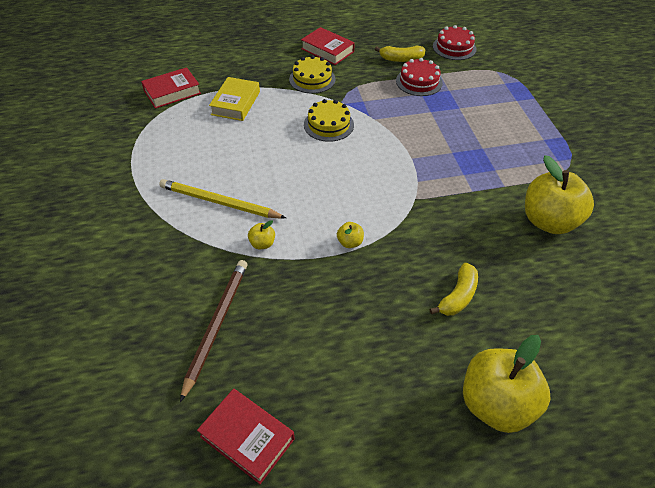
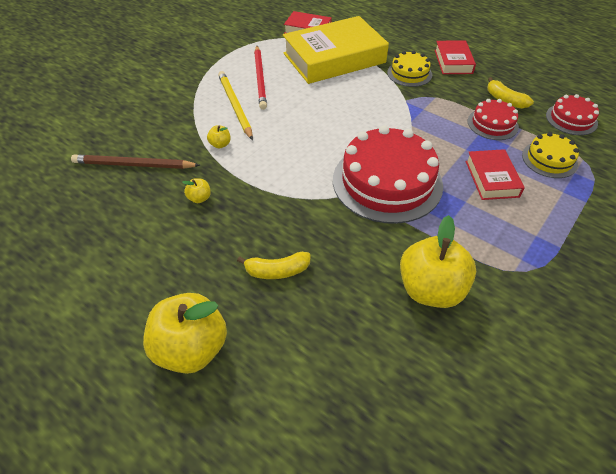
camera: 50 degrees right, 0 degrees up
brown pencil [180,260,248,402] -> brown pencil turned 150 degrees counterclockwise [71,155,200,169]
red book [197,389,295,484] -> red book moved to [465,149,525,200]
yellow book [209,77,260,121] -> yellow book [283,16,389,84], size x1.98
yellow cake [304,99,354,142] -> yellow cake moved to [522,132,579,178]
yellow apple [337,222,364,248] -> yellow apple moved to [182,178,211,203]
none -> red pencil [254,46,267,110]
none -> red cake [333,125,443,224]

